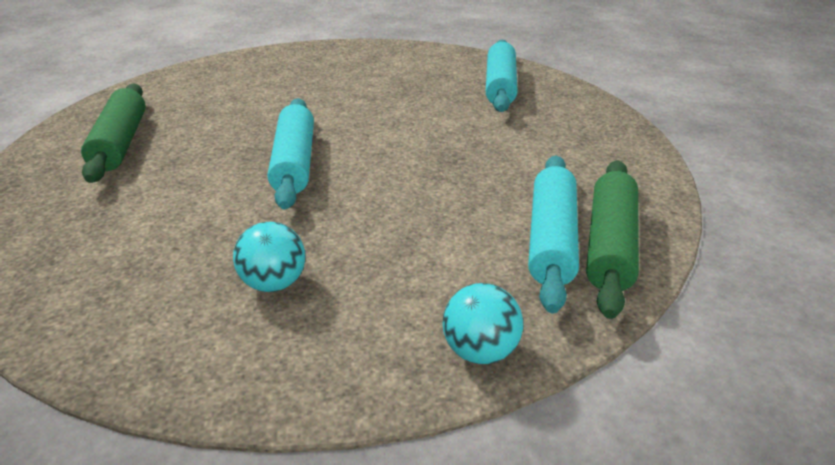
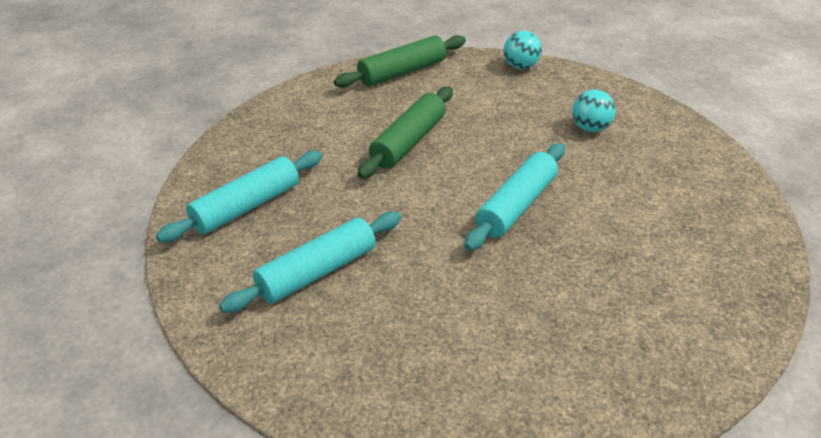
camera: 140 degrees left, 5 degrees up
green rolling pin [81,84,146,183] -> green rolling pin moved to [357,86,453,179]
turquoise rolling pin [528,156,579,313] -> turquoise rolling pin moved to [219,211,401,313]

